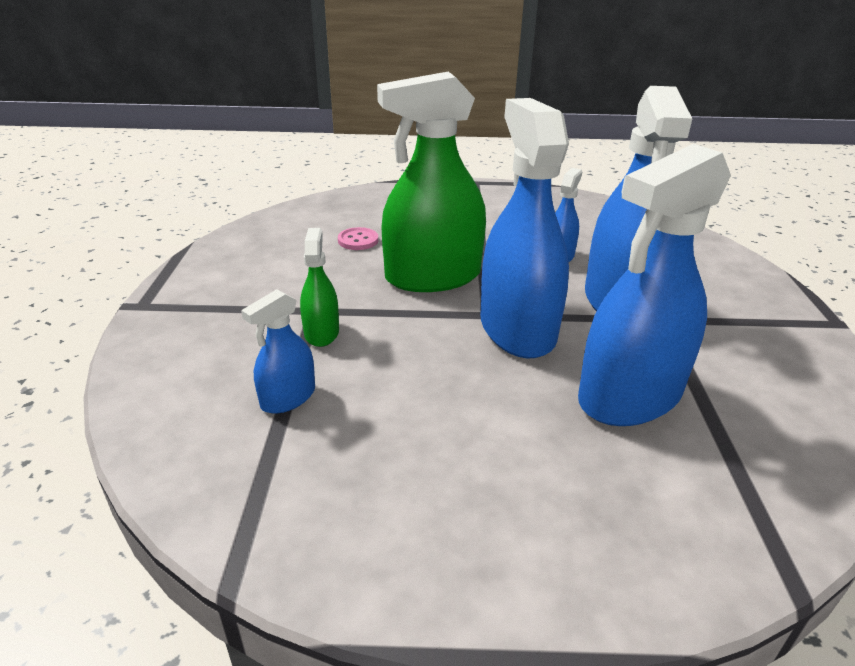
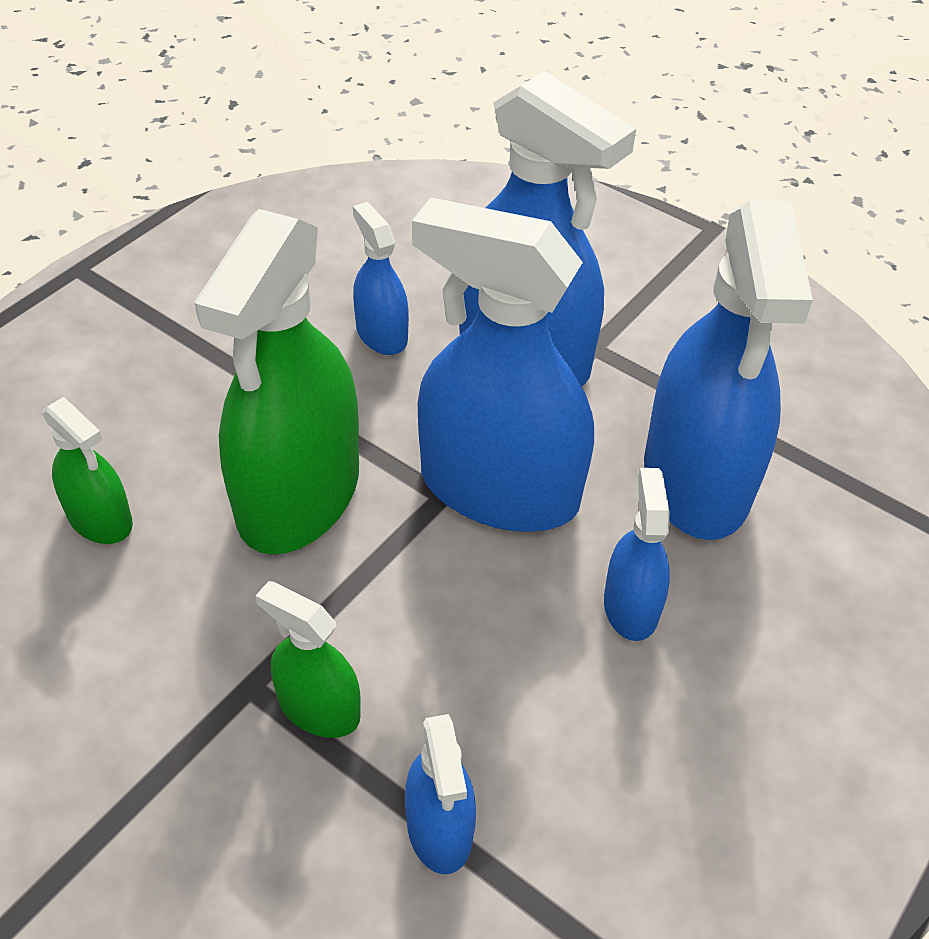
camera: 55 degrees left, 15 degrees up
pink button [338,227,378,250] -> green spray bottle [42,397,133,544]
none -> blue spray bottle [604,468,670,641]

